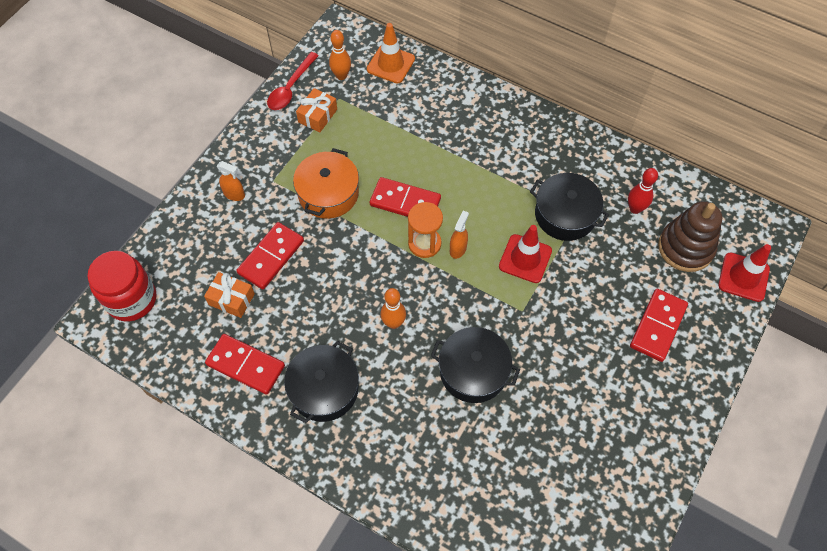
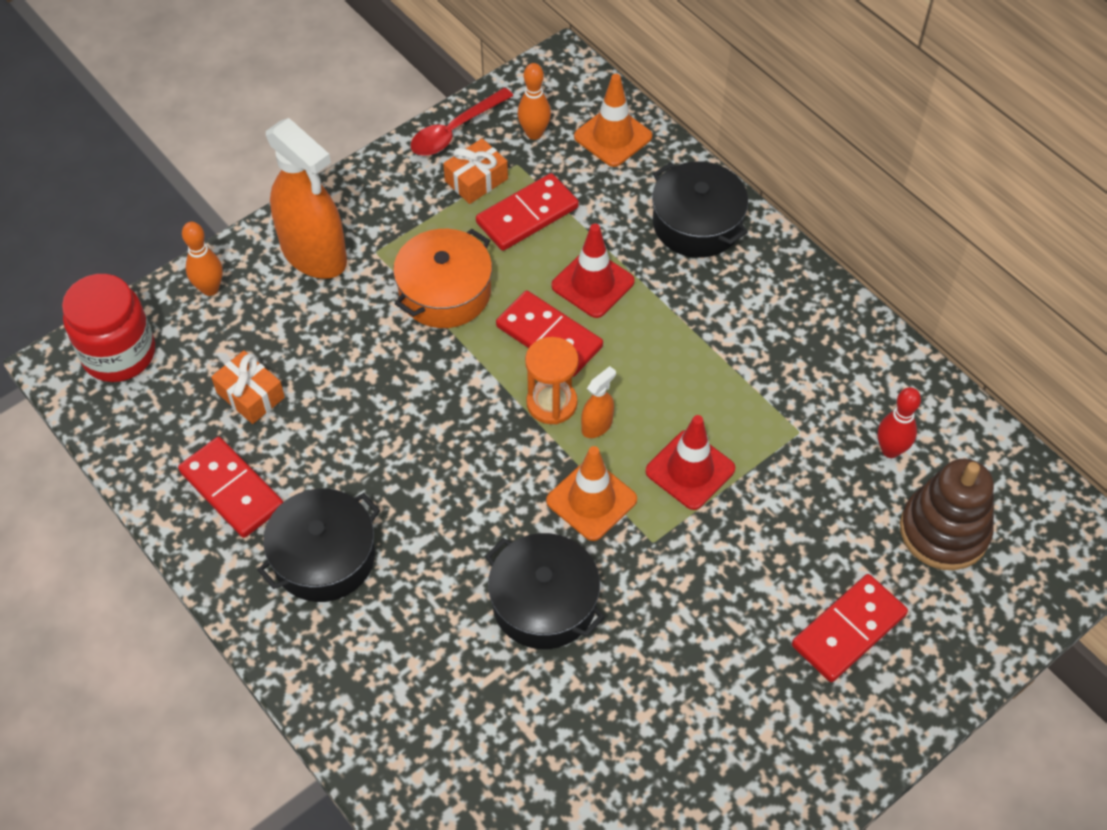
camera: 20 degrees right, 5 degrees down
orange spray bottle [217,161,245,201] -> orange spray bottle [266,118,347,279], size x2.32
red domino [236,222,304,289] -> red domino moved to [476,173,579,251]
orange bowling pin [380,288,406,329] -> orange bowling pin moved to [182,222,223,296]
black pot [530,173,609,241] -> black pot moved to [652,162,748,258]
red traffic cone [718,244,771,302] -> red traffic cone moved to [551,224,635,318]
none -> orange traffic cone [546,446,637,541]

